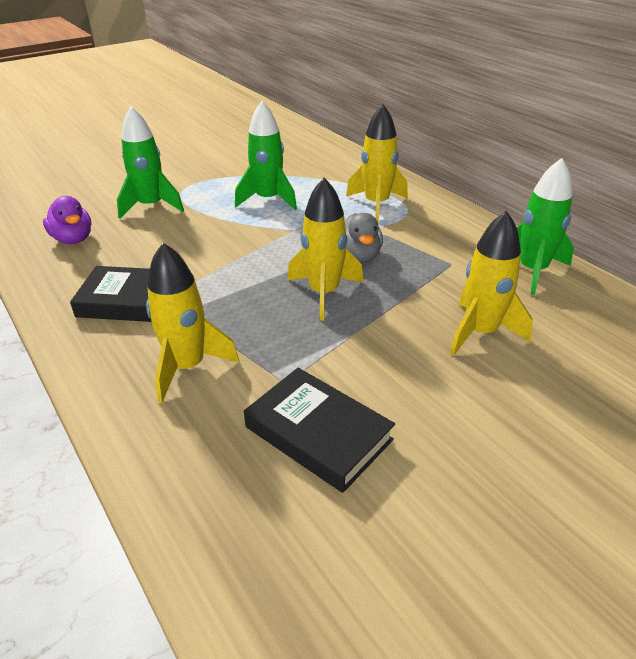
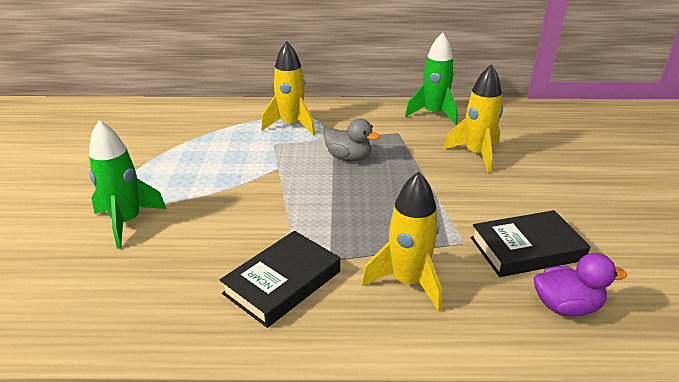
camera: 55 degrees left, 5 degrees down
purple duck [43,196,92,244] -> purple duck moved to [534,253,627,317]
green rocket [235,101,297,210] -> none
yellow rocket [287,178,364,321] -> none

